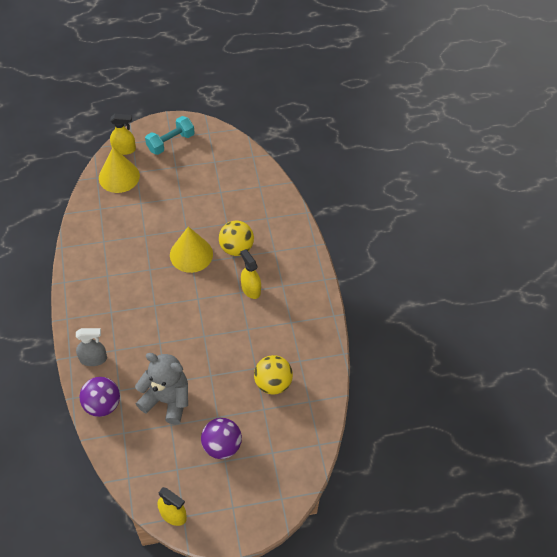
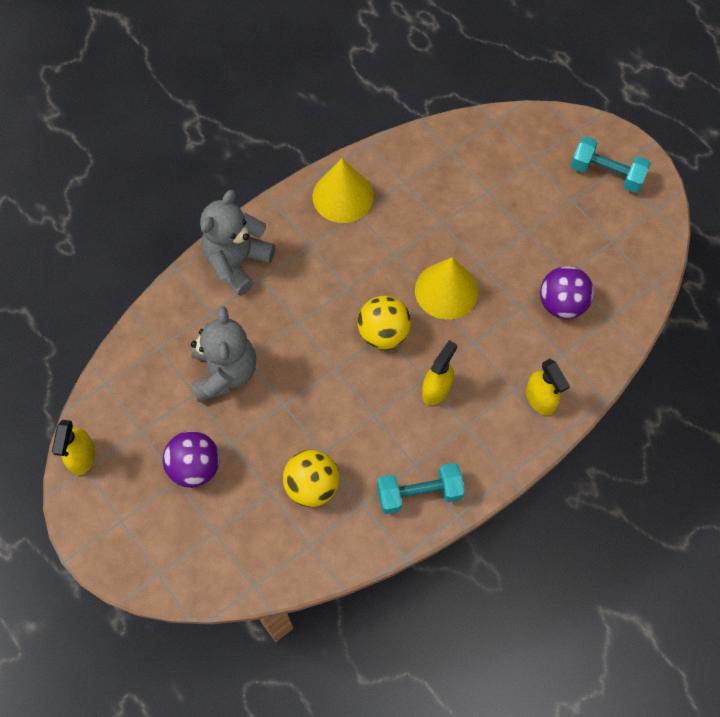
camera: 65 degrees right, 10 degrees up
grey spray bottle [76,328,107,366] -> grey teddy bear [200,190,275,296]
purple ball [79,377,120,417] -> purple ball moved to [540,266,594,319]
yellow cone [99,147,140,193] -> yellow cone moved to [313,159,374,223]
yellow spray bottle [110,114,136,155] -> yellow spray bottle moved to [526,359,570,415]
yellow ball [219,221,254,256] -> yellow ball moved to [358,296,411,349]
none -> turquoise dumbbell [377,463,465,514]

